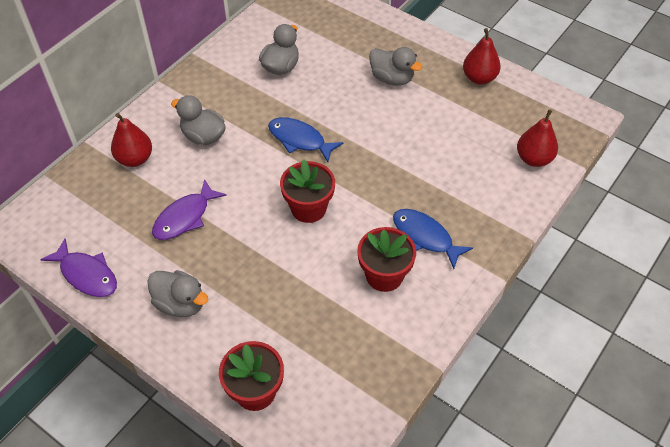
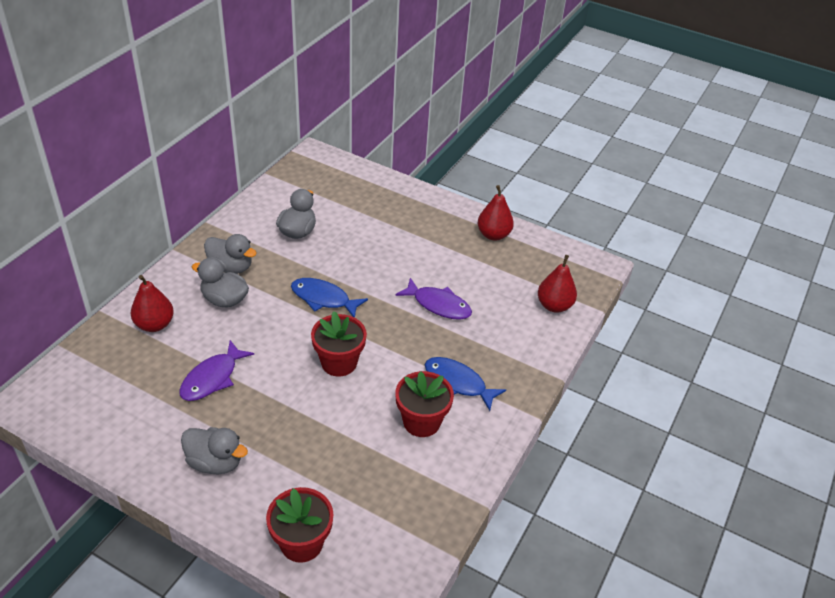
camera: 10 degrees left, 10 degrees down
purple fish [40,238,117,297] -> purple fish moved to [395,278,472,320]
grey duck [369,47,422,86] -> grey duck moved to [204,234,257,274]

